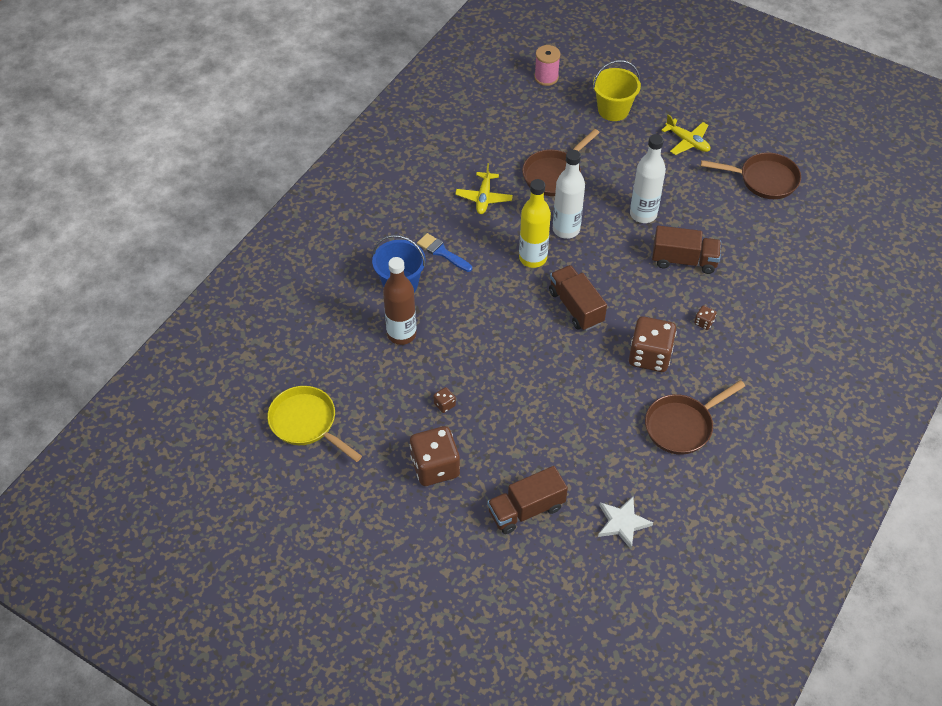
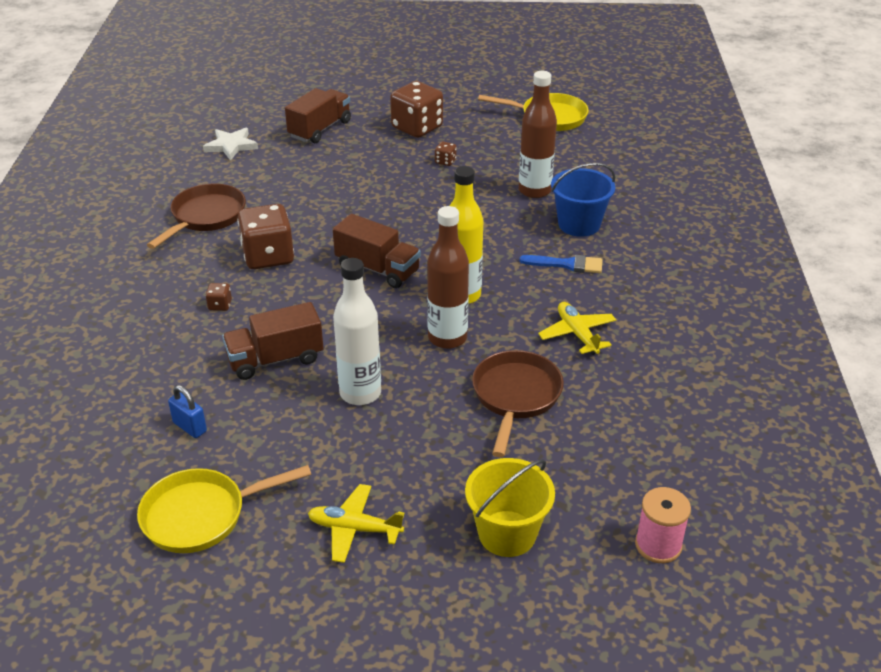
camera: 150 degrees right, 15 degrees down
white bottle [553,150,585,239] -> brown bottle [427,206,469,349]
brown pan [701,152,801,199] -> yellow pan [137,465,312,553]
none -> blue padlock [168,385,207,438]

